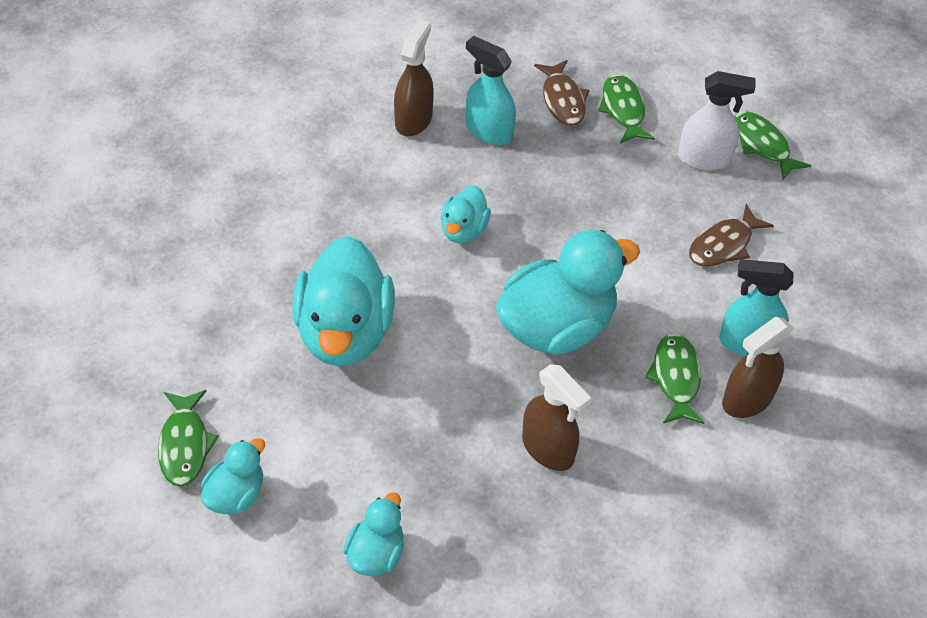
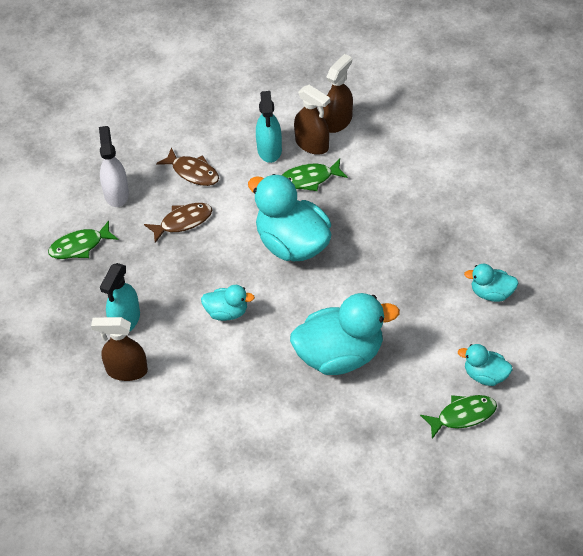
camera: 100 degrees left, 0 degrees up
brown spray bottle [522,364,591,471] -> brown spray bottle moved to [323,54,353,133]
brown fish [534,60,589,126] -> brown fish moved to [144,203,212,243]
green fish [734,111,811,180] -> none

